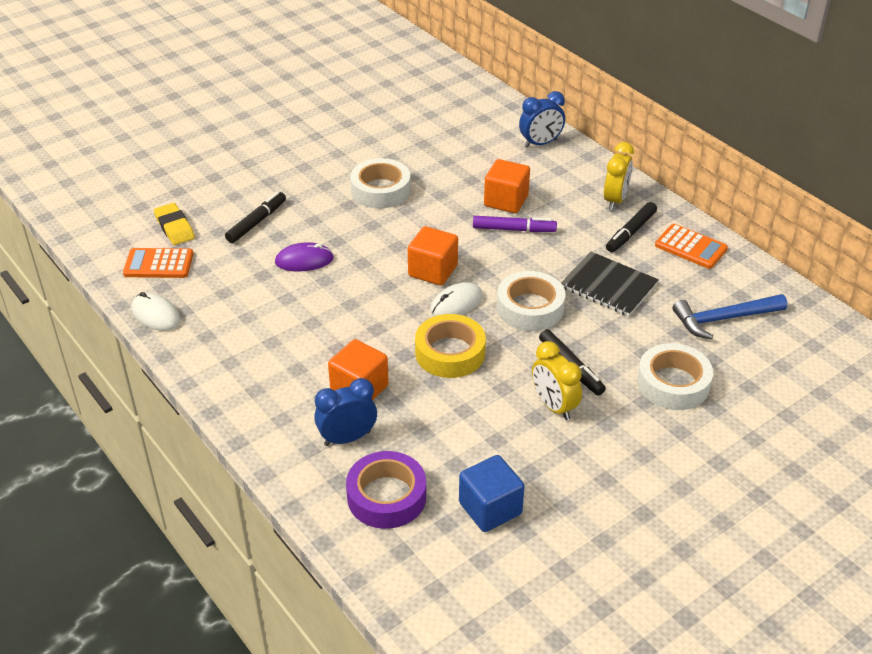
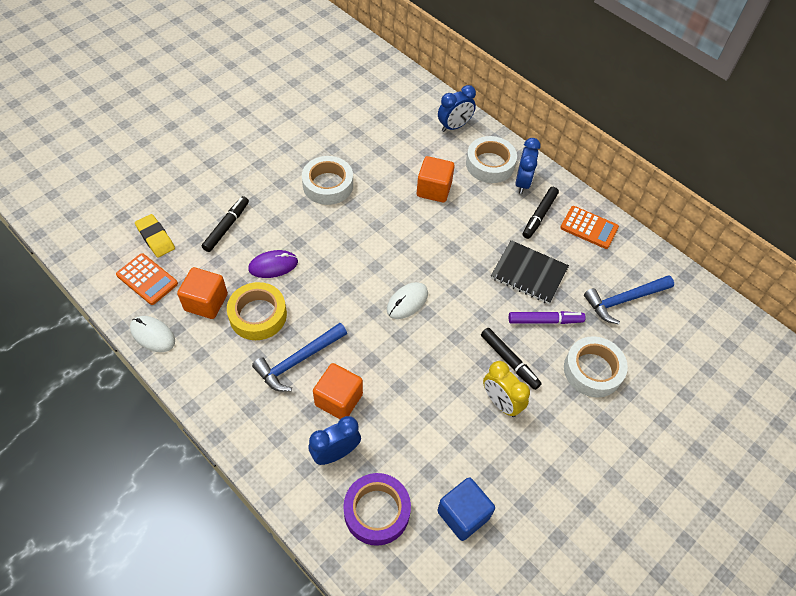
camera: 10 degrees left, 15 degrees up
orange calculator [123,248,194,278] -> orange calculator turned 135 degrees counterclockwise [116,253,178,305]
orange cube [408,226,458,285] -> orange cube moved to [177,267,228,319]
yellow tape [415,314,486,378] -> yellow tape moved to [227,282,287,340]
purple marker [473,216,557,232] -> purple marker moved to [509,311,585,324]
white tape [497,271,566,331] -> white tape moved to [466,136,517,183]
yellow clock [604,142,634,210] -> blue clock [515,138,541,194]
none -> blue hammer [252,323,347,392]

